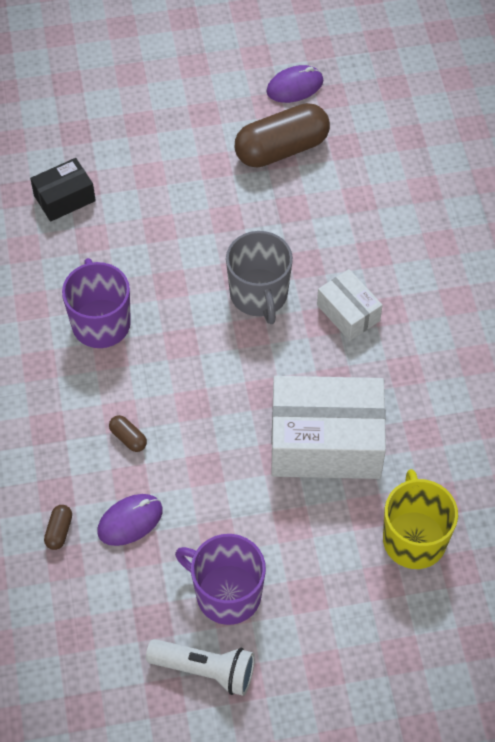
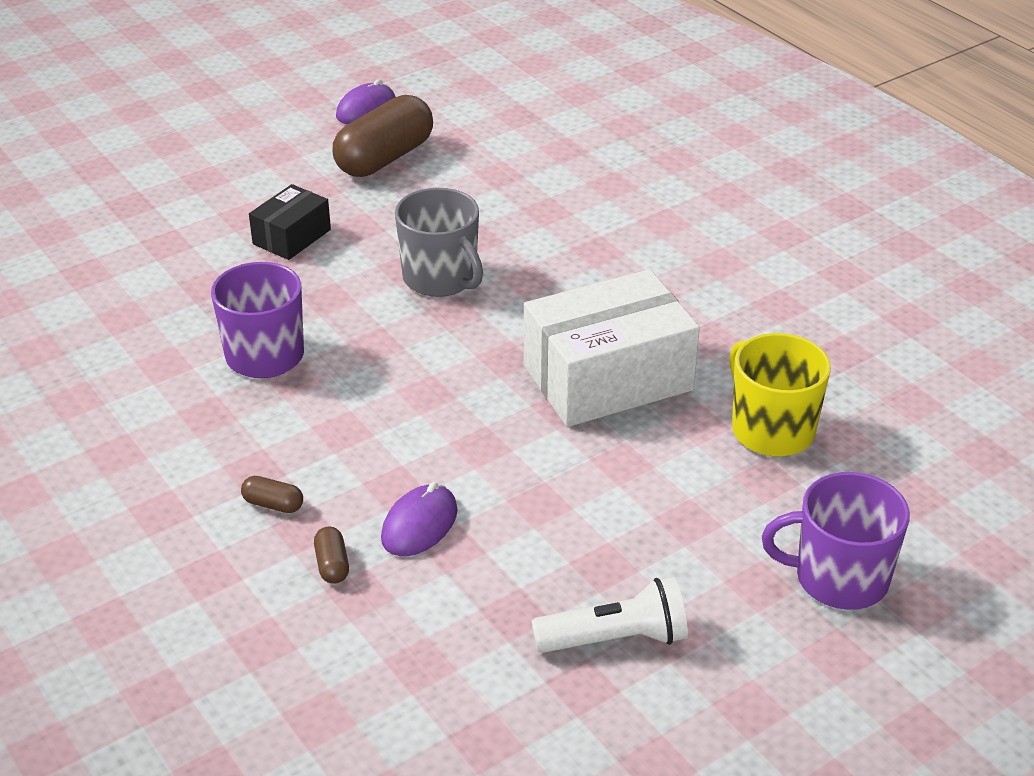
camera: 25 degrees left, 20 degrees down
black box [30,158,96,222] -> black box moved to [249,184,331,260]
brown capsule [109,415,147,452] -> brown capsule moved to [241,476,303,513]
purple mug [175,534,266,625] -> purple mug moved to [762,472,910,610]
white box [317,269,383,341] -> none

